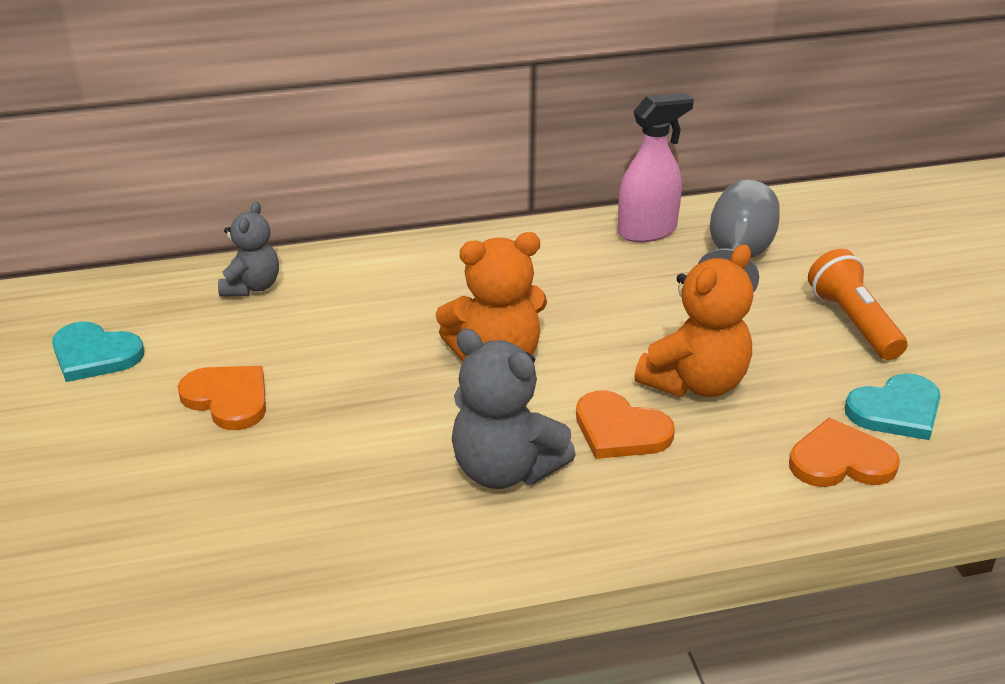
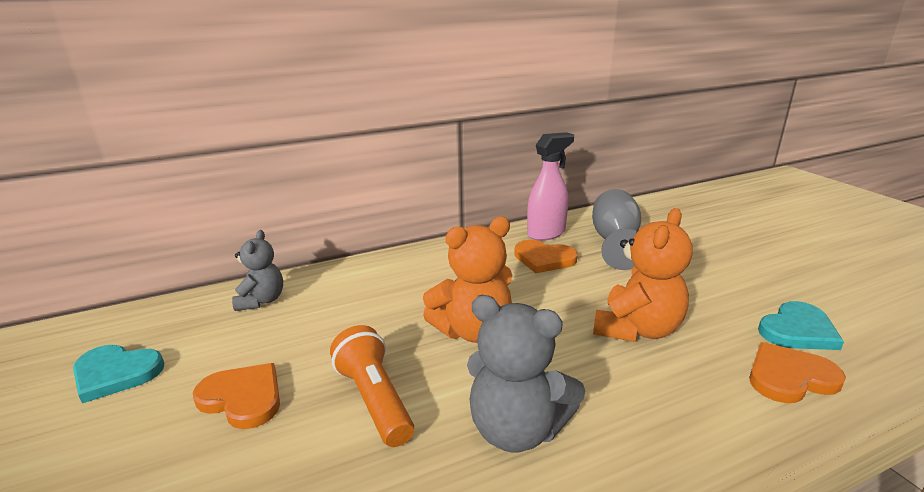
camera: 10 degrees left, 10 degrees down
orange heart [576,390,675,459] -> orange heart moved to [514,240,578,273]
orange flashlight [808,249,907,360] -> orange flashlight moved to [330,325,414,447]

